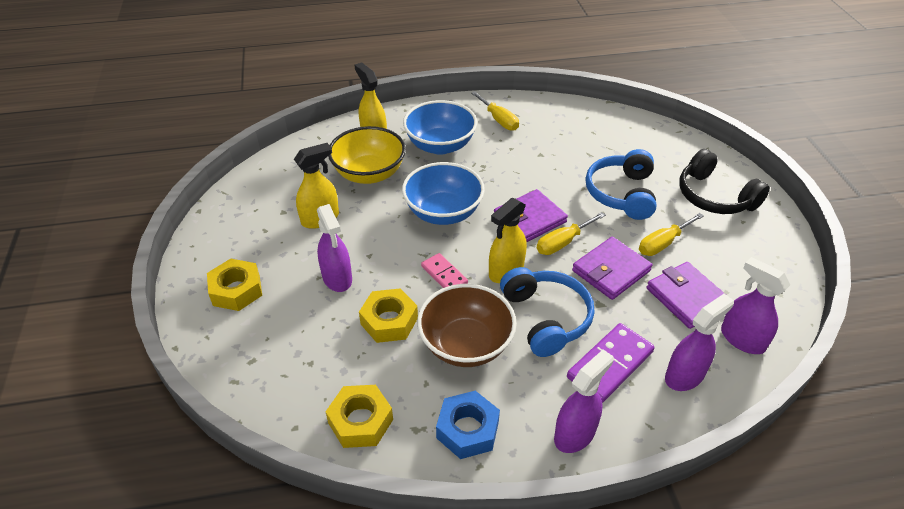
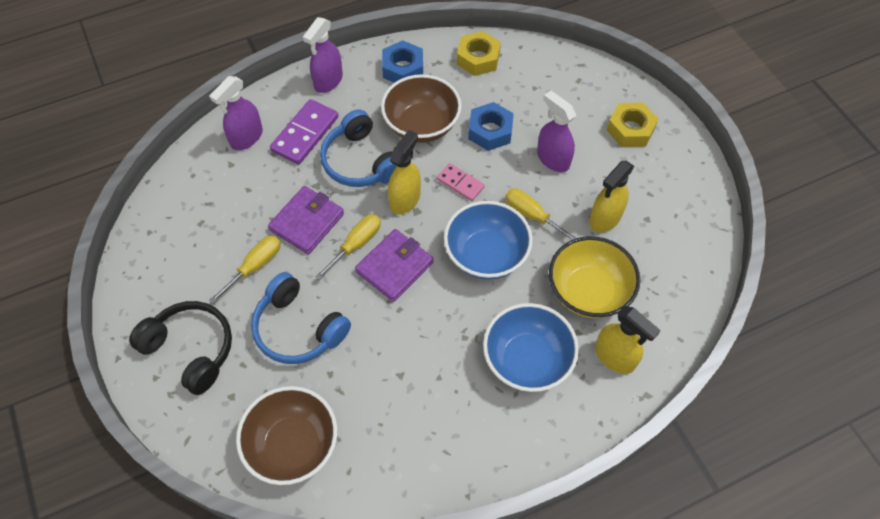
camera: 165 degrees right, 15 degrees up
yellow nut [359,288,418,343] -> blue nut [468,102,514,151]
yellow screwdriver [472,91,519,131] -> yellow screwdriver moved to [505,188,577,240]
blue headphones [585,149,656,220] -> blue headphones turned 135 degrees clockwise [251,272,351,364]
purple wallet [646,262,725,329] -> none
purple spray bottle [721,257,790,354] -> none
none -> brown bowl [236,386,337,485]

